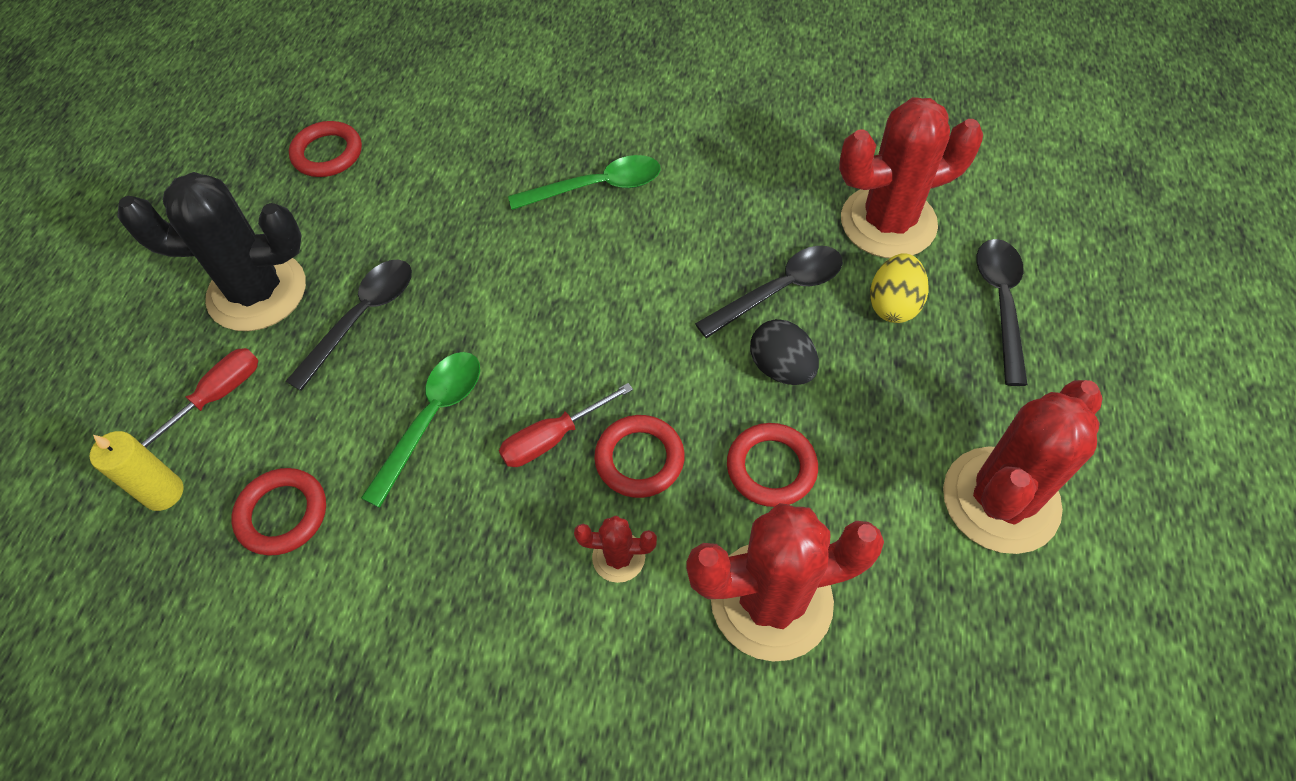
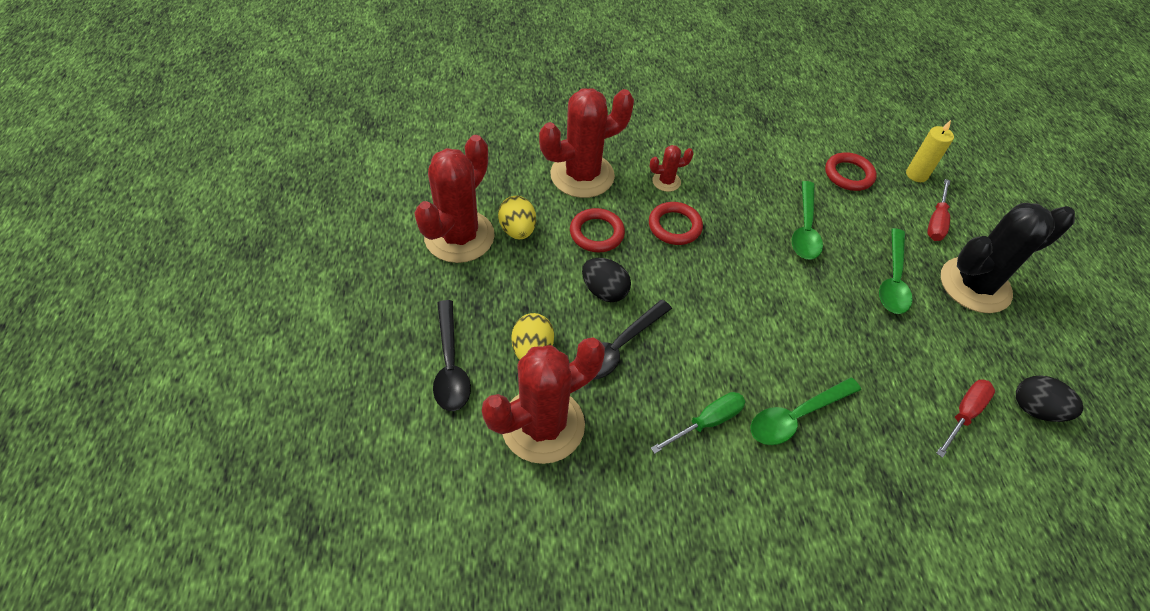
camera: 160 degrees right, 5 degrees down
black spoon [286,260,412,391] -> green spoon [879,228,913,314]
red ring [289,121,362,177] -> black egg [1016,375,1083,422]
red screwdriver [499,383,633,467] -> red screwdriver moved to [936,379,995,458]
none -> yellow egg [498,196,536,239]
none -> green screwdriver [651,392,745,454]

